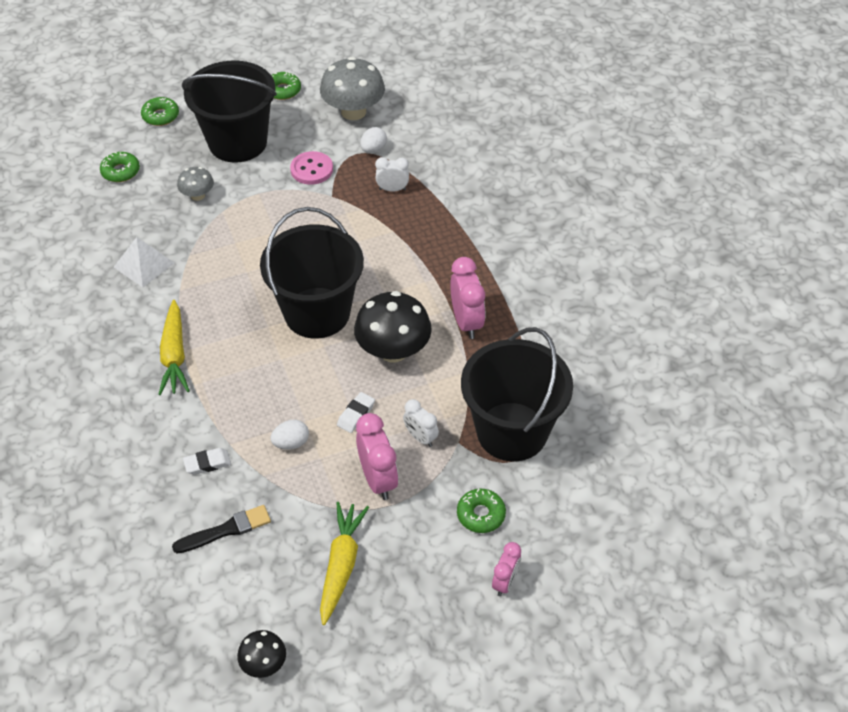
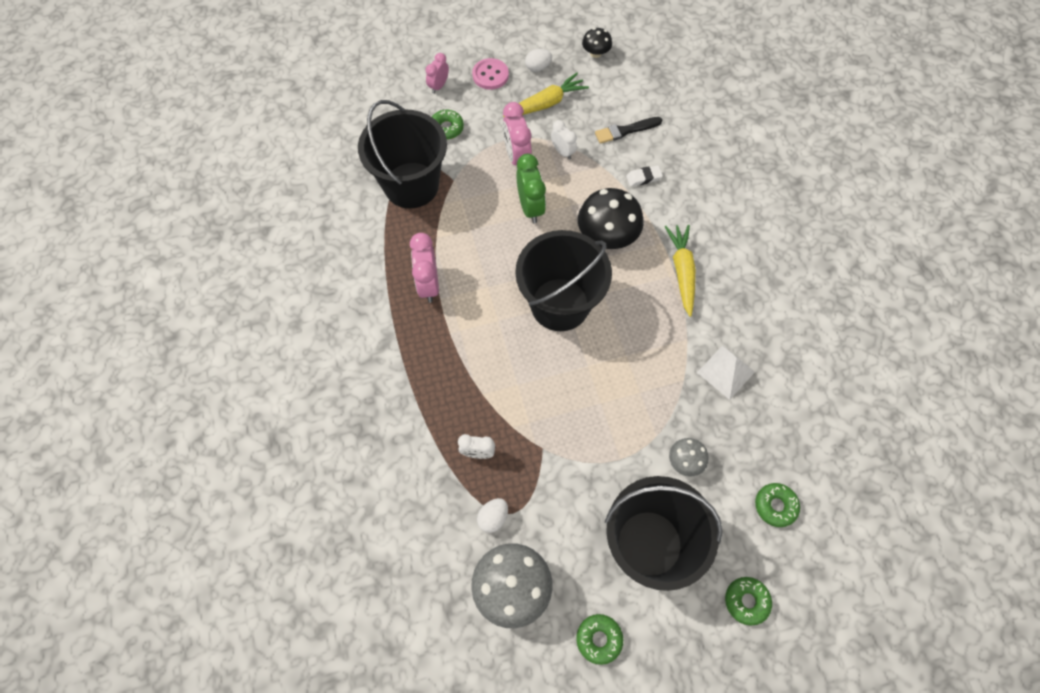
camera: 175 degrees left, 15 degrees up
white egg [270,420,309,450] -> white egg moved to [525,49,552,72]
pink button [290,151,333,185] -> pink button moved to [472,58,509,90]
yellow carrot [320,502,369,625] -> yellow carrot turned 135 degrees counterclockwise [503,73,589,117]
white eraser [337,392,375,433] -> green clock [516,154,546,223]
black mushroom [354,291,432,362] -> black mushroom moved to [578,188,644,249]
white clock [403,399,439,447] -> white clock moved to [551,120,577,160]

